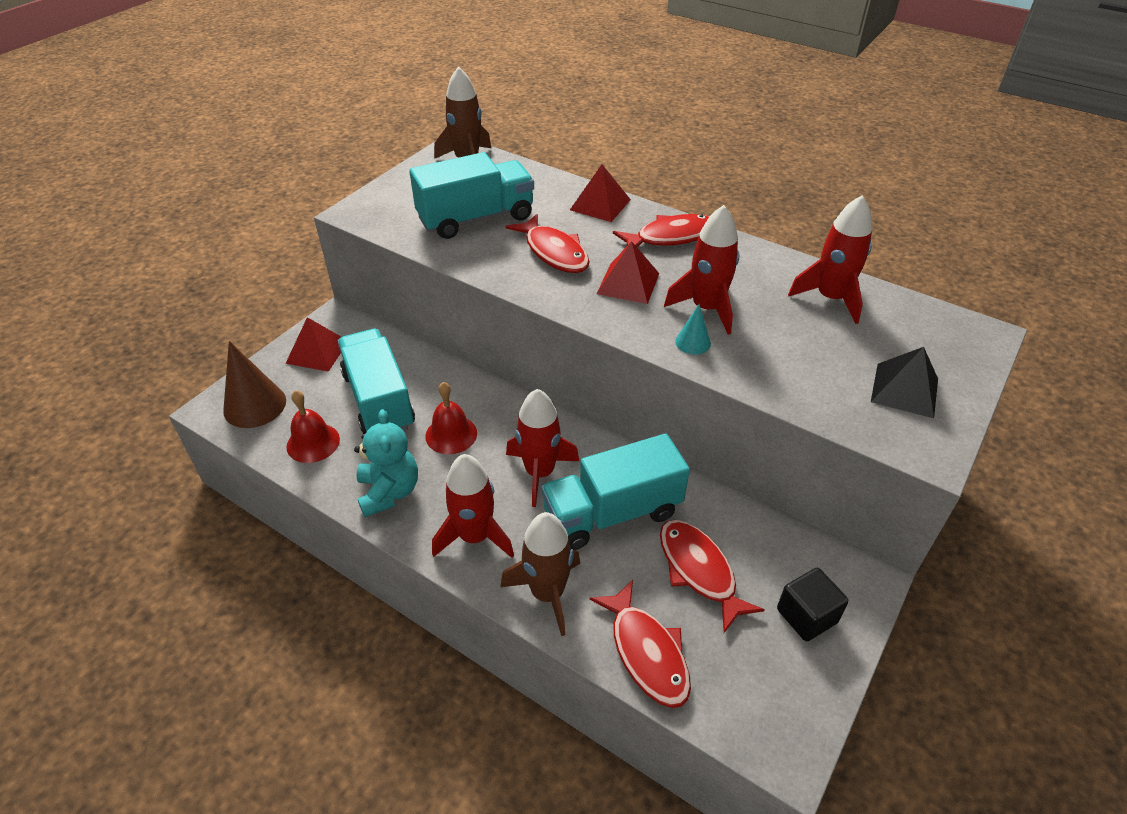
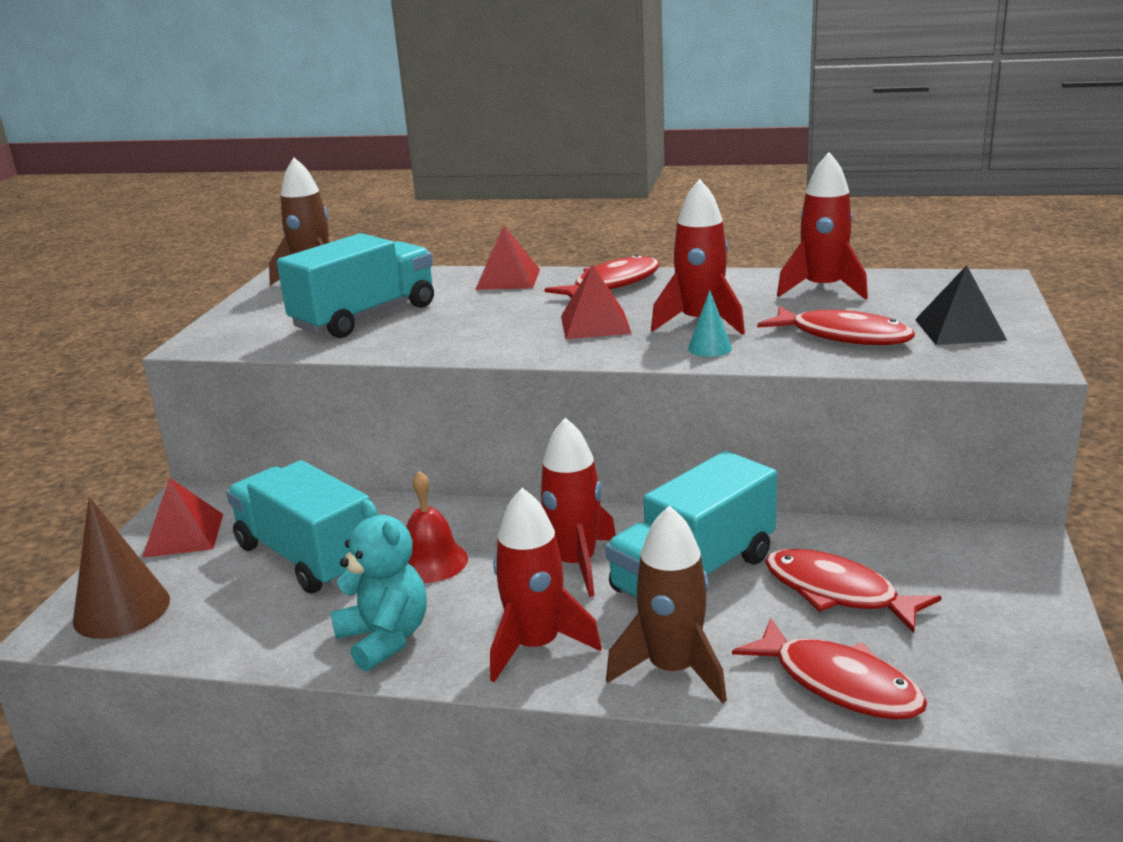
camera: 20 degrees left, 20 degrees down
red bell [286,390,340,463] -> none
red fish [506,214,590,273] -> red fish moved to [757,306,915,346]
black cube [777,568,849,641] -> none

